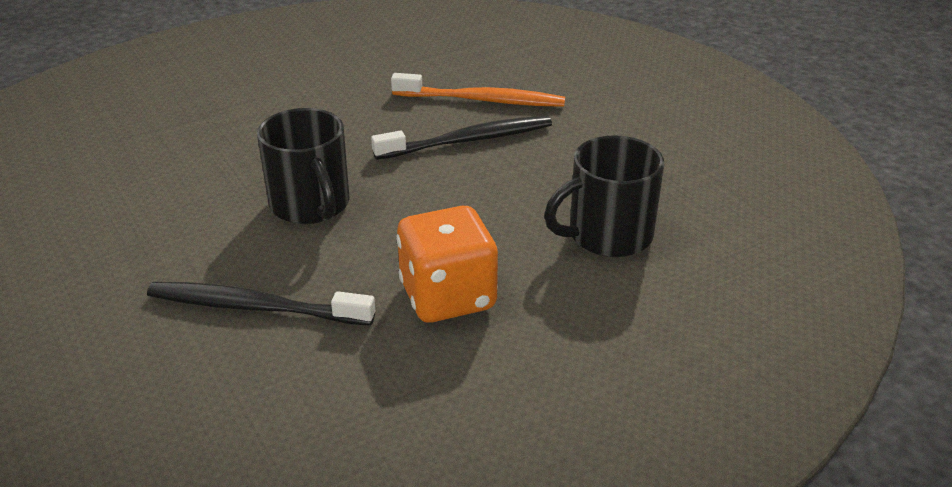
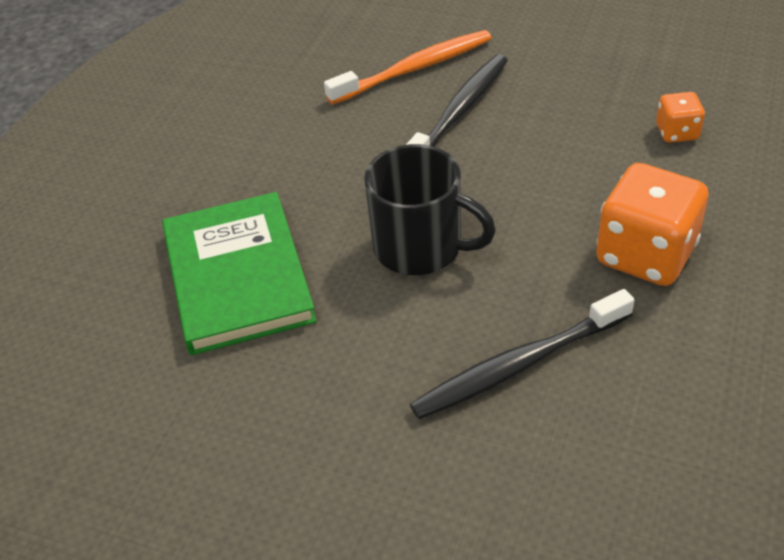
camera: 35 degrees left, 10 degrees up
black mug [544,135,664,257] -> orange dice [656,92,705,143]
none -> green book [162,192,317,355]

